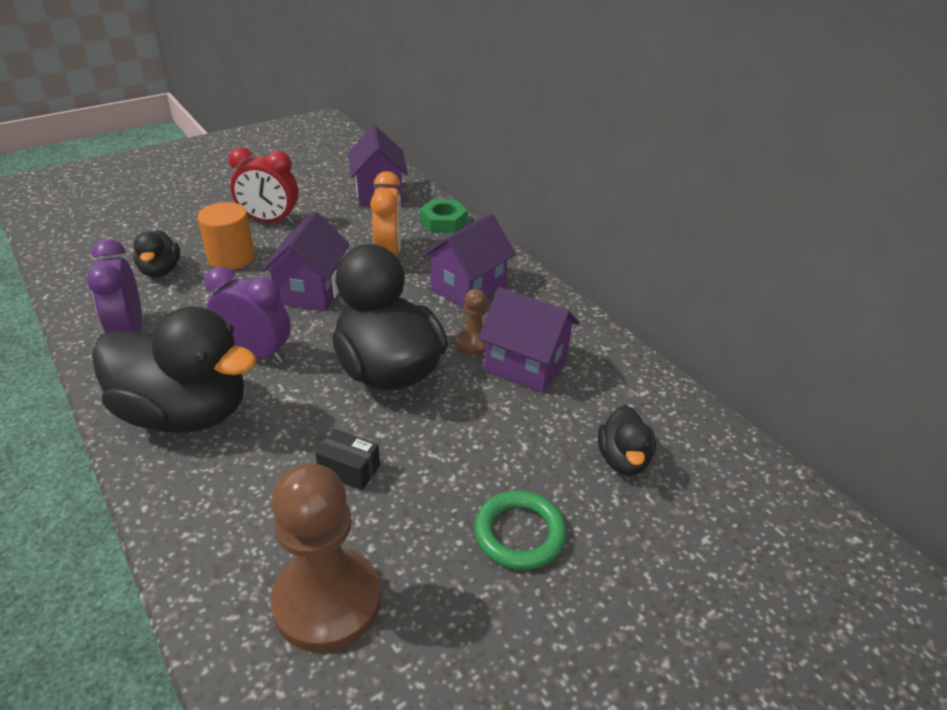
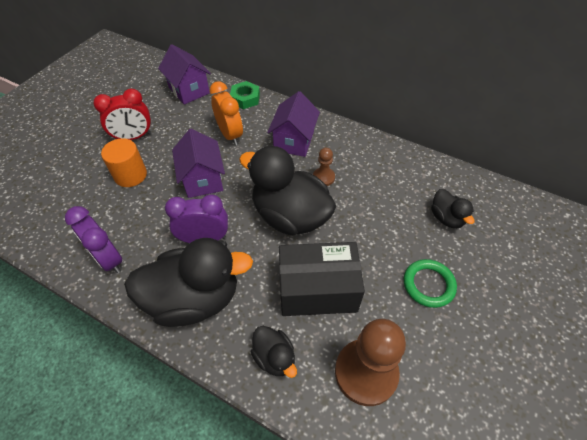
camera: 25 degrees left, 15 degrees up
black duck [133,230,180,277] -> black duck moved to [251,326,297,378]
black box [315,429,380,490] -> black box [279,242,365,316], size x2.39
purple house [478,287,579,393] -> none

